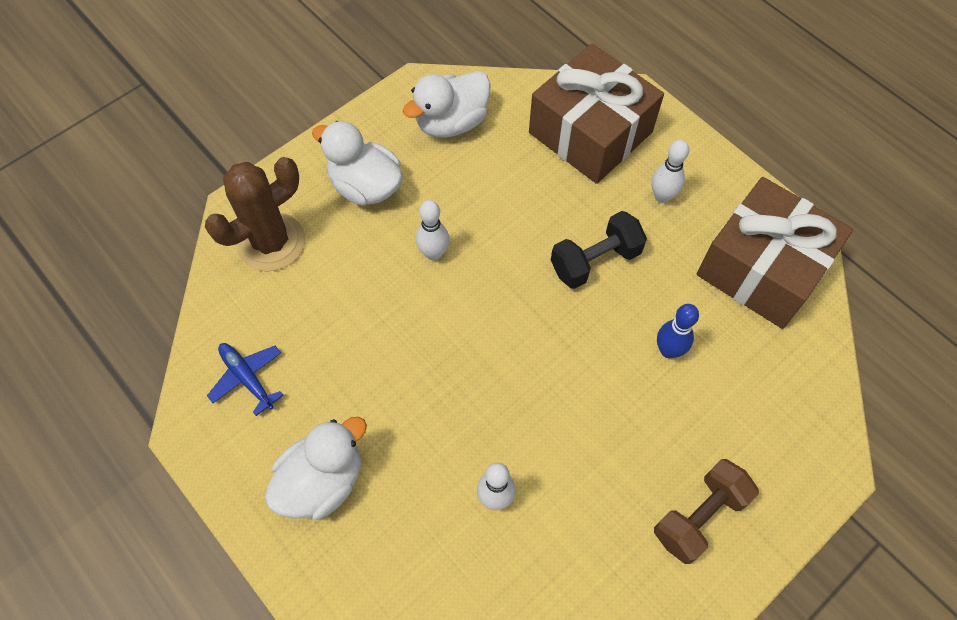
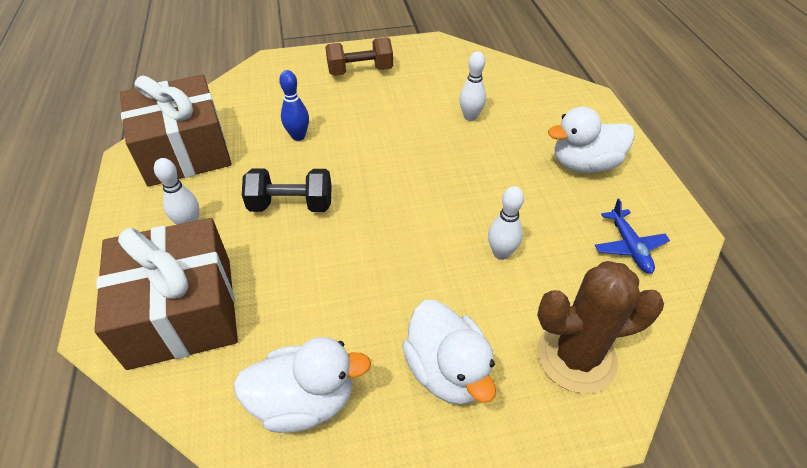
camera: 150 degrees left, 15 degrees down
white bowling pin [416,200,449,261] -> white bowling pin moved to [488,186,524,260]

